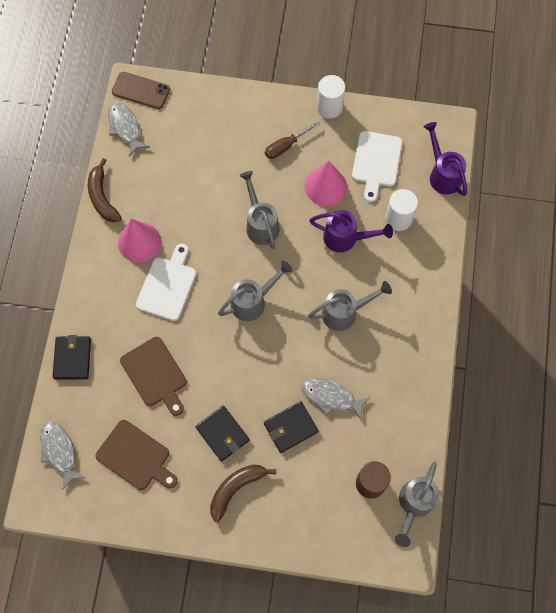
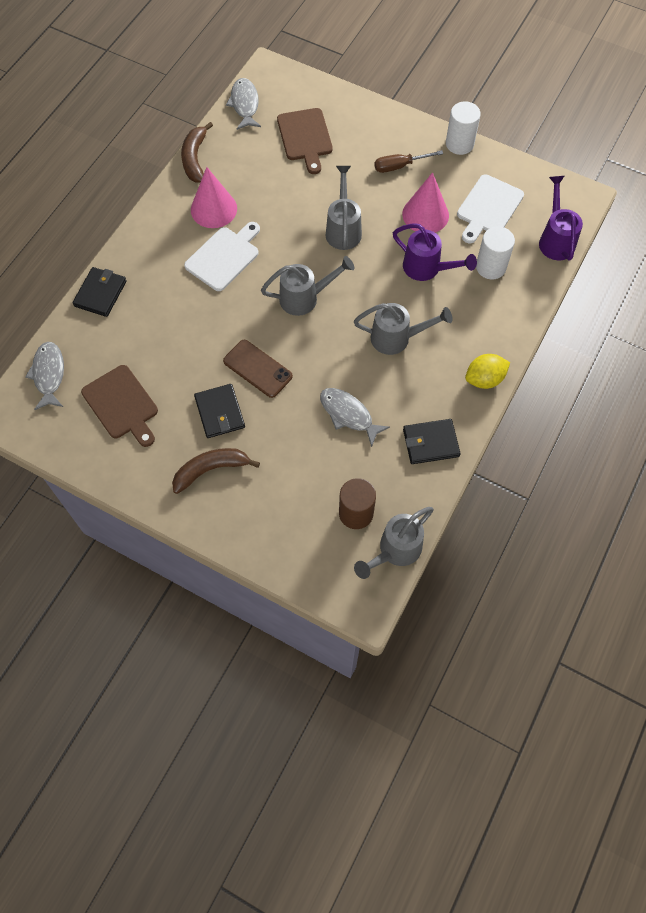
camera: 20 degrees right, 5 degrees down
brown phone [112,72,170,109] -> brown phone moved to [223,340,293,398]
brown cutting board [120,337,187,416] -> brown cutting board moved to [277,108,333,174]
black wallet [264,401,319,453] -> black wallet moved to [403,419,461,464]
none -> yellow lemon [465,354,510,389]

